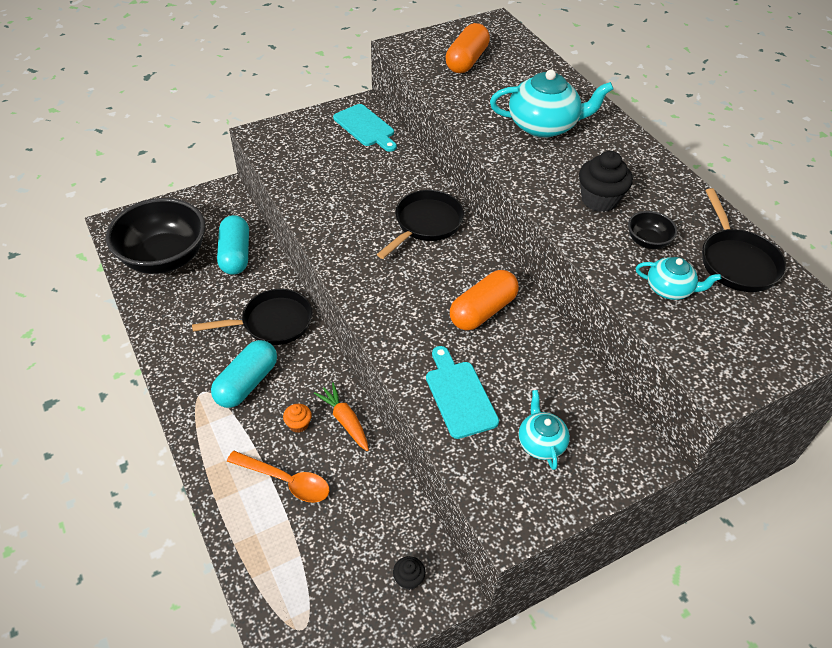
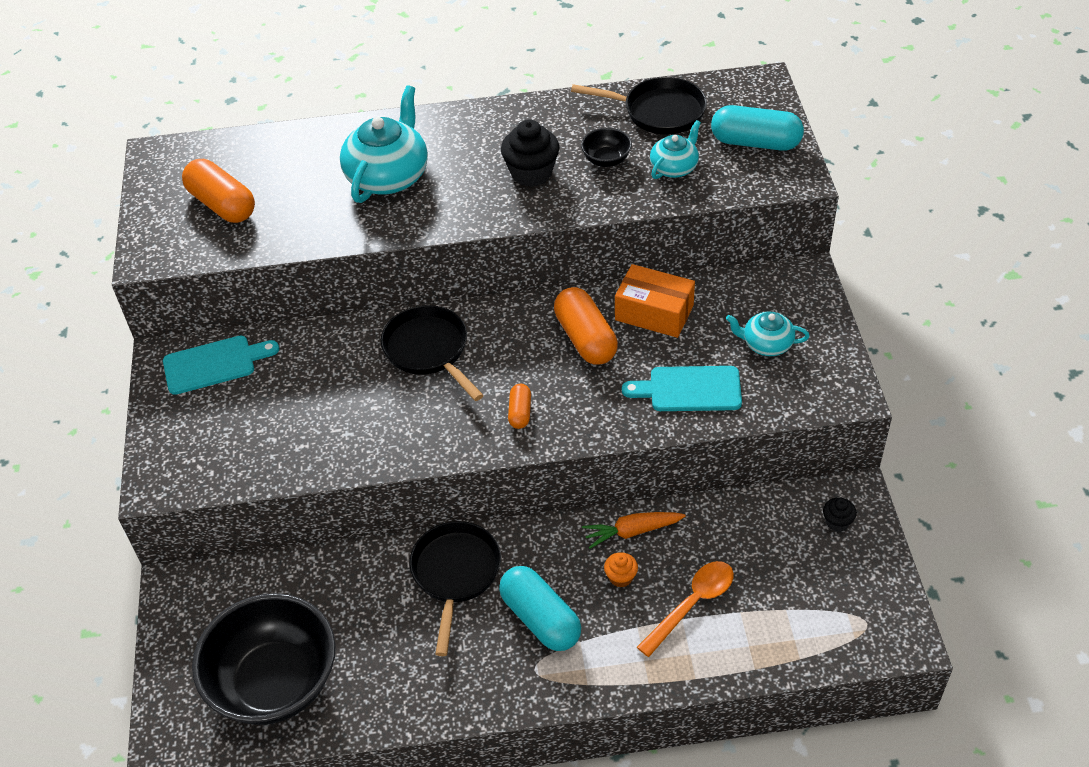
camera: 65 degrees left, 0 degrees up
turquoise capsule [217,215,249,275] -> turquoise capsule moved to [711,105,804,151]
none -> orange capsule [508,384,531,429]
none -> orange box [615,264,695,338]

